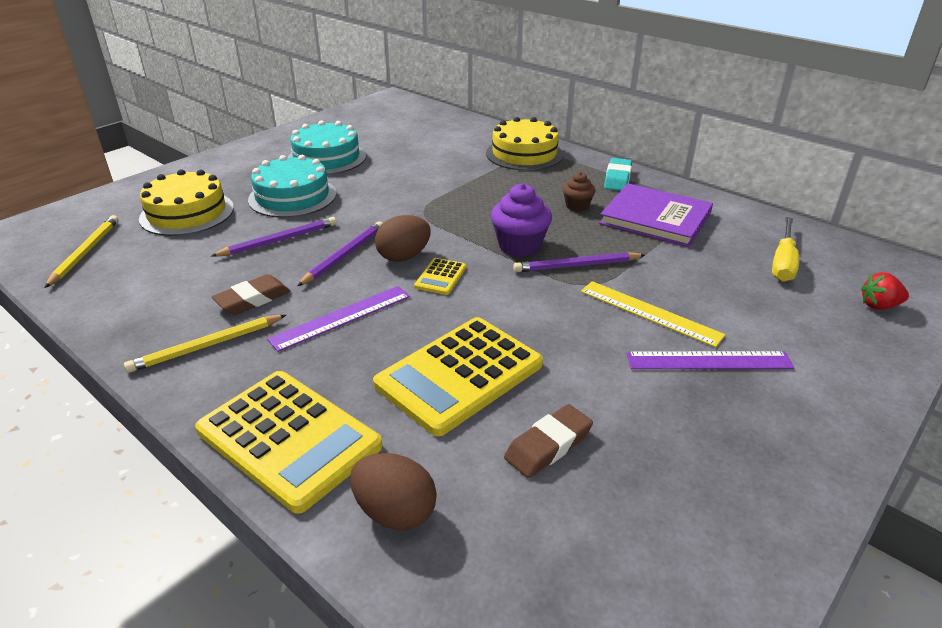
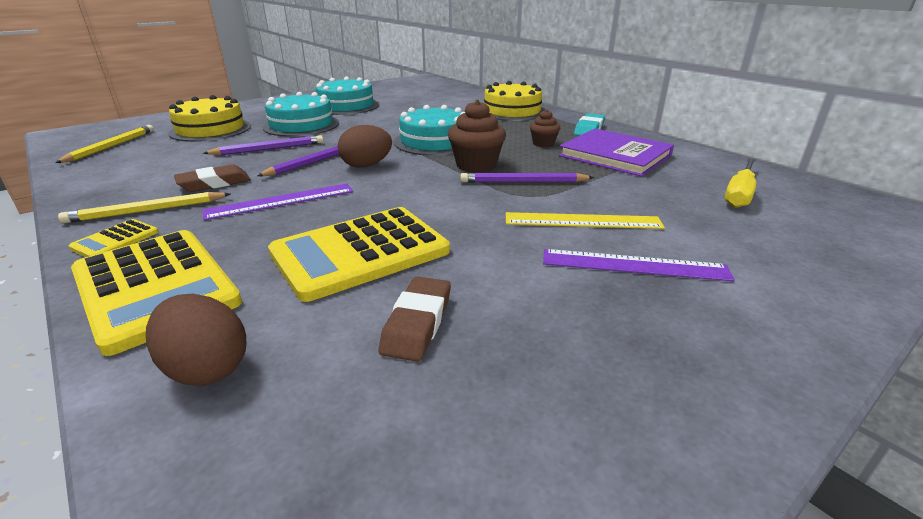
camera: 10 degrees right, 5 degrees down
yellow calculator [414,258,466,295] -> yellow calculator moved to [69,219,159,257]
purple cupcake [491,183,552,257] -> brown cupcake [448,100,506,173]
brown eraser [504,404,593,478] -> brown eraser turned 45 degrees counterclockwise [379,277,451,362]
yellow ruler [581,281,726,347] -> yellow ruler turned 45 degrees counterclockwise [506,212,665,229]
red strawberry [861,272,909,310] -> none
none -> turquoise cake [394,105,465,156]

